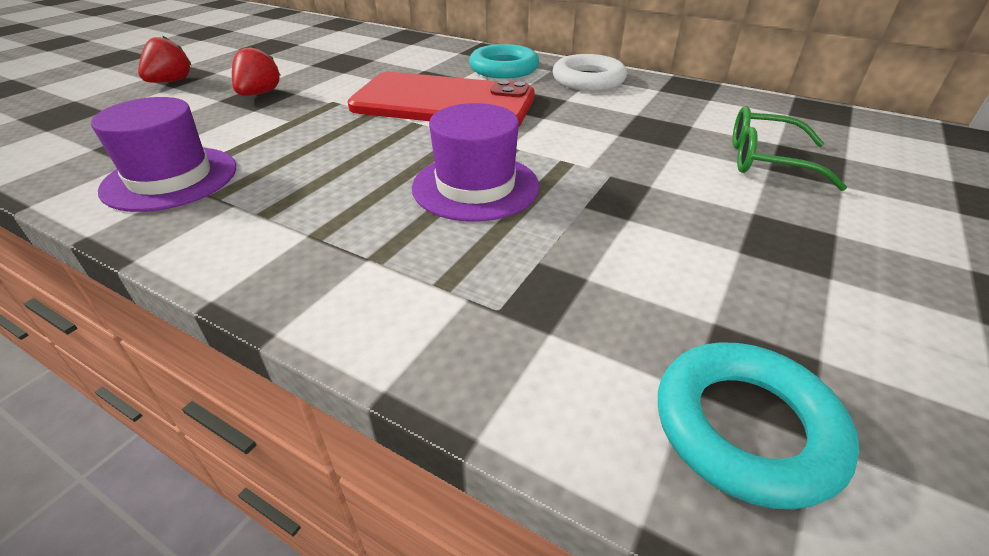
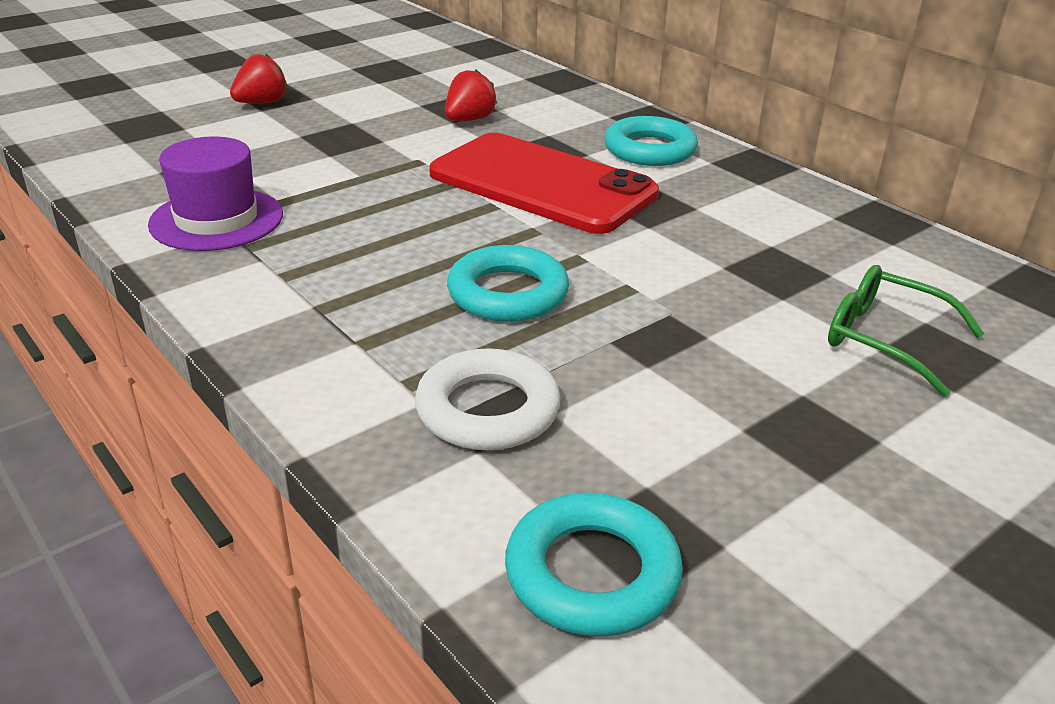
camera: 20 degrees right, 5 degrees down
red strawberry [232,46,280,96] -> red strawberry moved to [445,70,497,121]
purple hat [412,103,539,222] -> turquoise ring [447,245,569,322]
white ring [553,54,627,91] -> white ring moved to [415,348,561,450]

